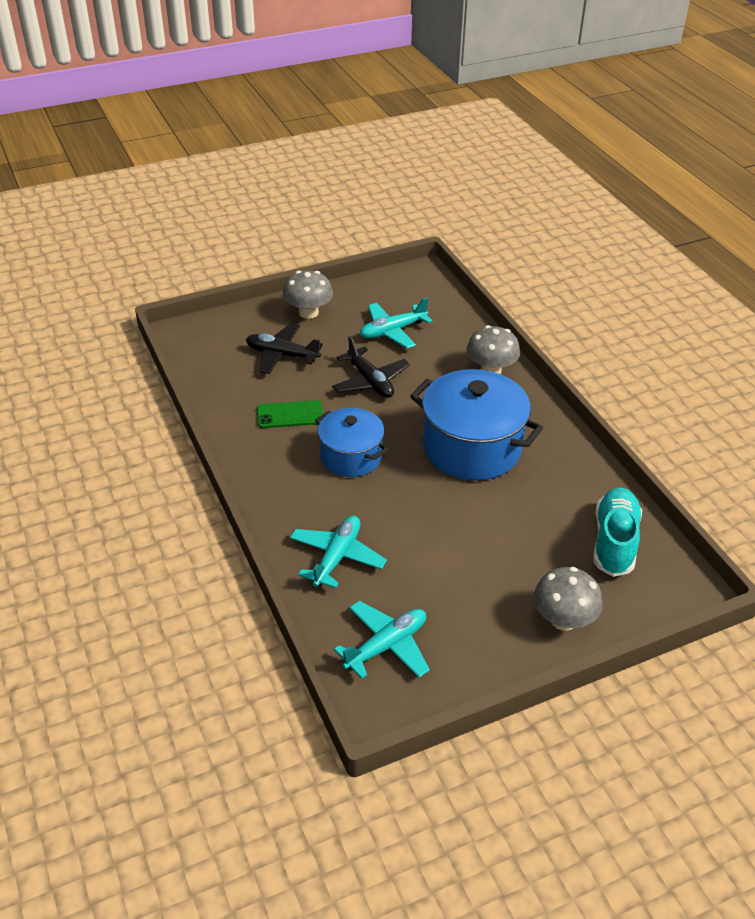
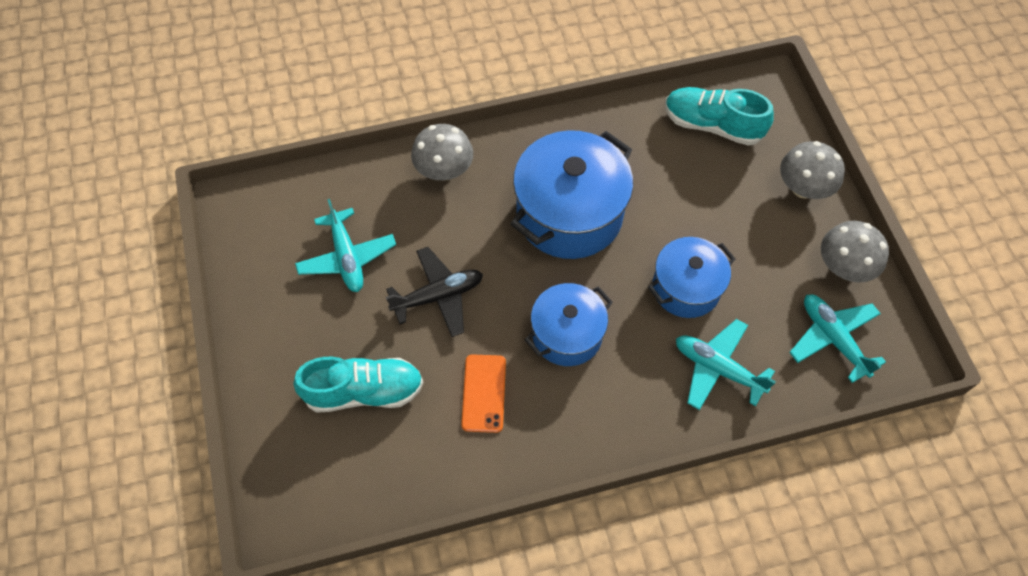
camera: 80 degrees left, 20 degrees up
black plane [246,323,323,374] -> turquoise shoe [293,357,424,413]
green phone [257,400,323,428] -> orange phone [461,354,506,433]
grey mushroom [283,271,333,319] -> grey mushroom moved to [821,221,889,282]
none -> blue pot [648,237,736,318]

